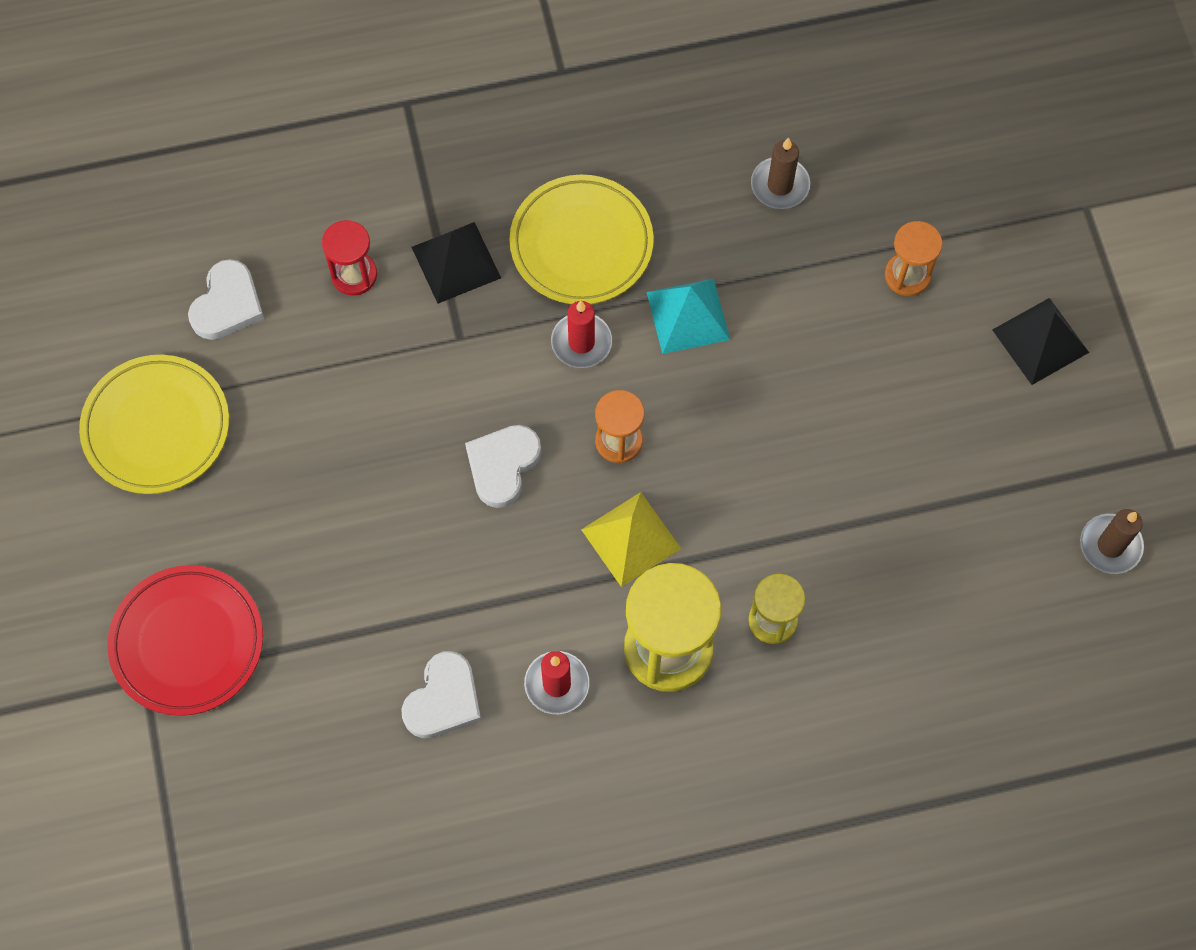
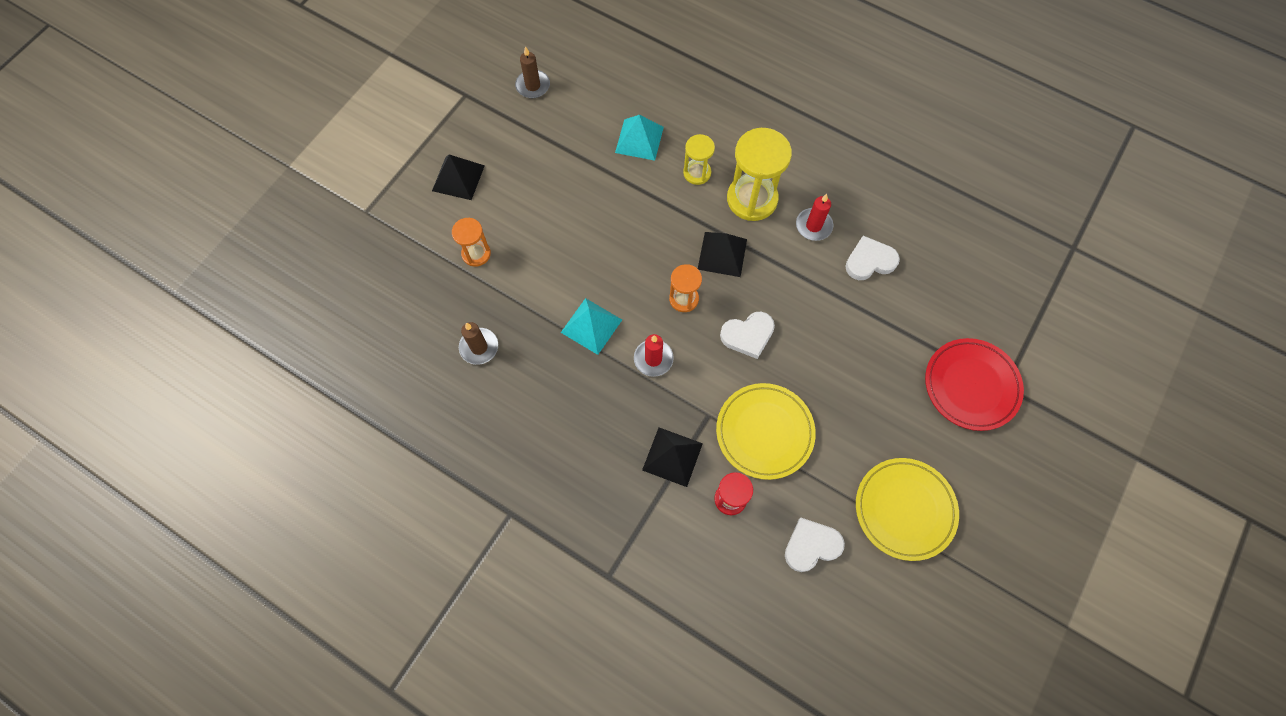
camera: 135 degrees left, 0 degrees up
yellow plate [509,175,654,304] -> yellow plate moved to [716,383,816,480]
yellow pyramid [581,492,681,587] -> black pyramid [698,232,747,277]
none -> turquoise pyramid [615,115,664,161]

